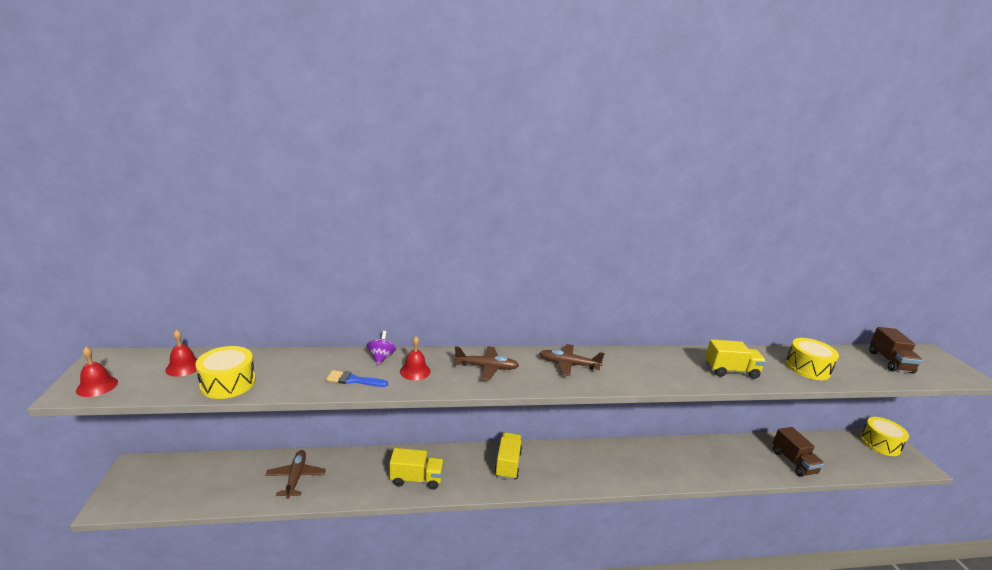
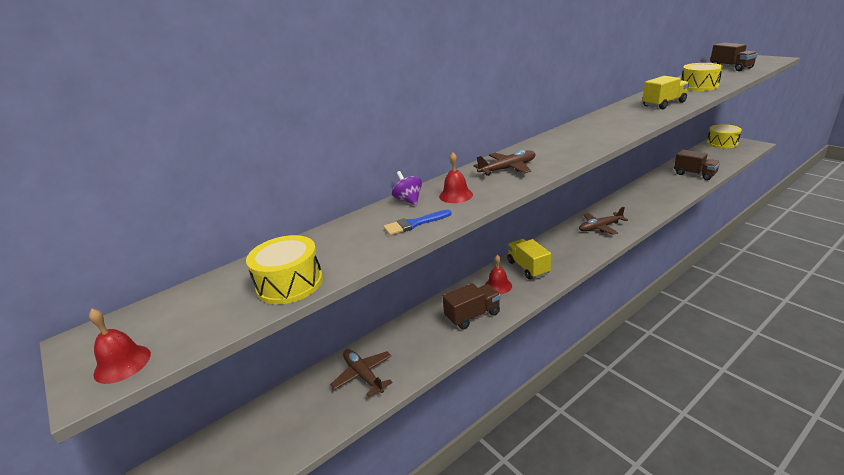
camera: 25 degrees left, 5 degrees up
red bell [165,330,197,377] -> red bell moved to [485,255,512,294]
yellow truck [390,448,444,490] -> brown truck [442,283,501,330]
brown plane [539,344,605,376] -> brown plane moved to [579,207,628,235]

